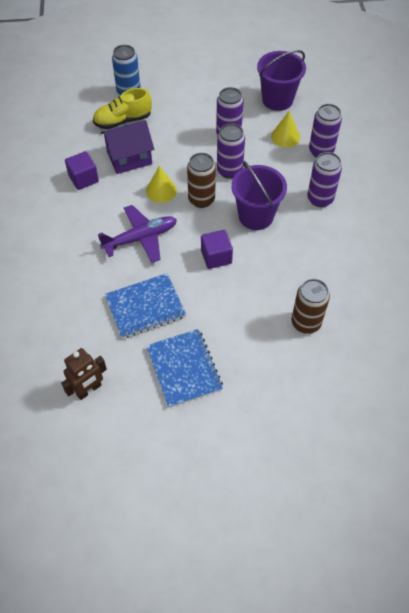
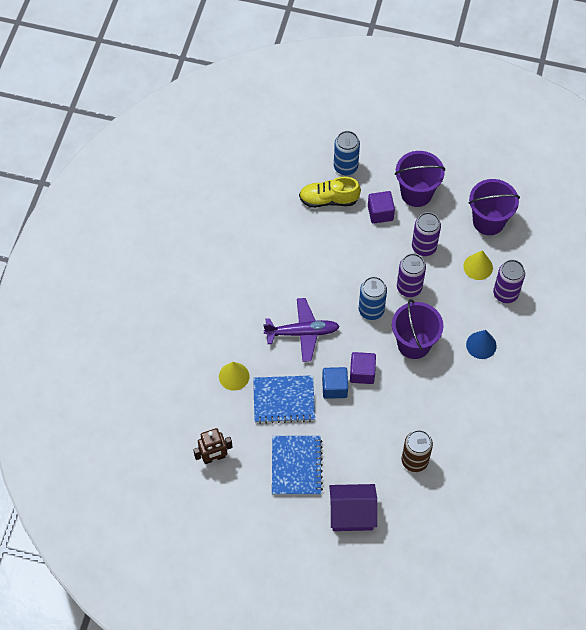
camera: 20 degrees right, 5 degrees up
purple cube [65,151,99,190] -> purple cube moved to [368,191,395,224]
purple house [101,120,154,174] -> purple house moved to [329,484,377,531]
yellow cone [146,166,177,203] -> yellow cone moved to [219,362,249,391]
brown can [187,153,216,208] -> blue can [359,277,387,320]
purple can [307,152,342,207] -> blue cone [466,330,497,359]
none -> blue cube [322,367,348,399]
none -> purple bucket [395,151,445,207]

